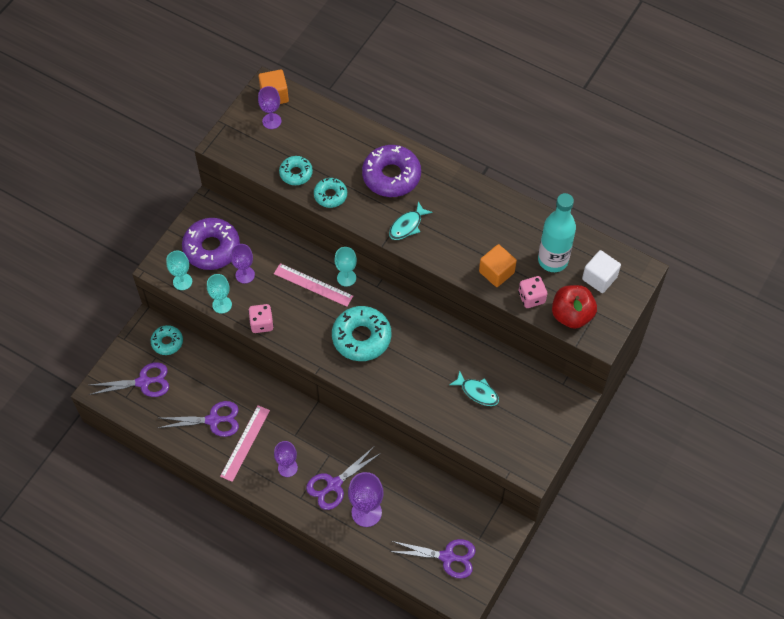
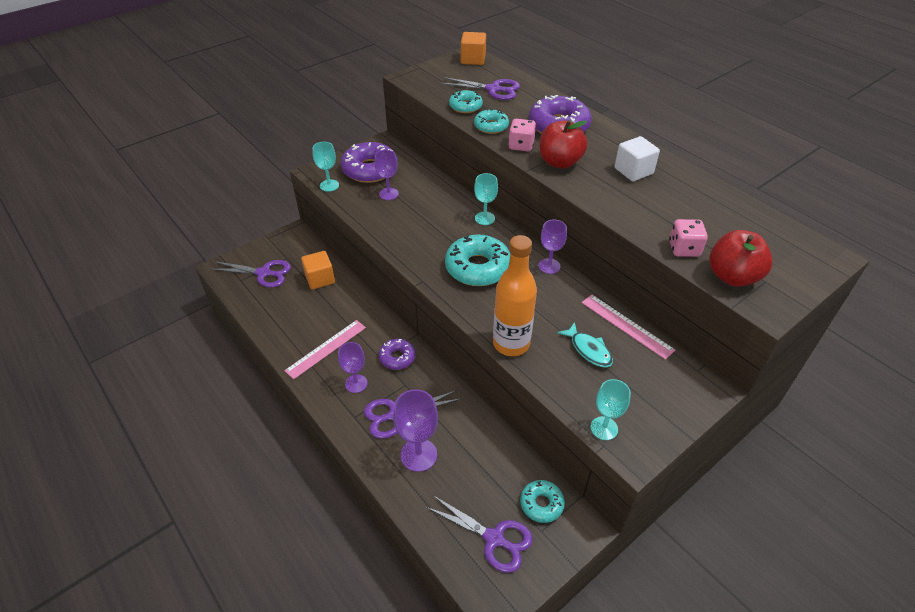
camera: 20 degrees right, 15 degrees down
turquoise donut [151,325,183,355] -> turquoise donut moved to [520,480,565,523]
purple scissors [158,401,239,437] -> purple scissors moved to [440,77,520,100]
turquoise goblet [207,274,232,314] -> turquoise goblet moved to [590,379,631,440]
pink dice [248,304,274,333] -> pink dice moved to [508,119,536,151]
purple goblet [258,86,281,129] -> purple goblet moved to [538,220,567,274]
pink ruler [274,263,353,307] -> pink ruler moved to [582,295,675,360]
turquoise fish [389,201,433,240] -> red apple [539,120,588,169]
orange cube [479,244,517,287] -> orange cube moved to [301,251,335,289]
turquoise bottle [538,193,576,272] -> none
white cube [582,250,621,293] -> white cube moved to [614,136,660,181]
none -> purple donut [379,339,416,370]
none -> orange bottle [493,235,537,356]

